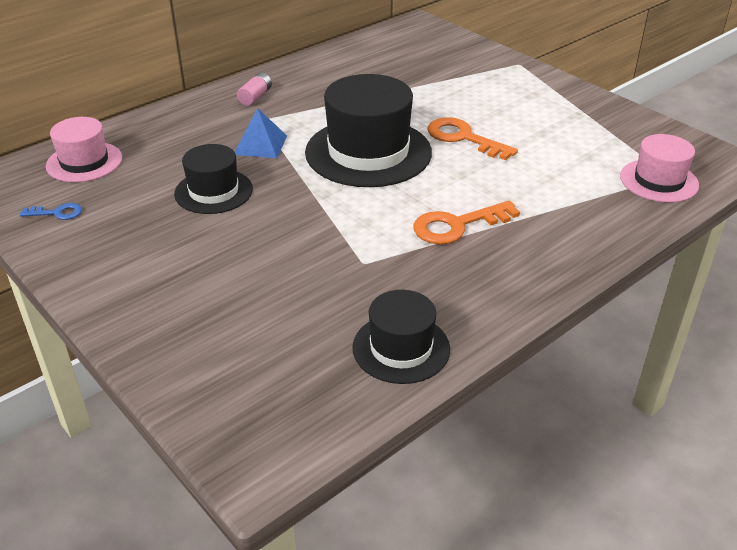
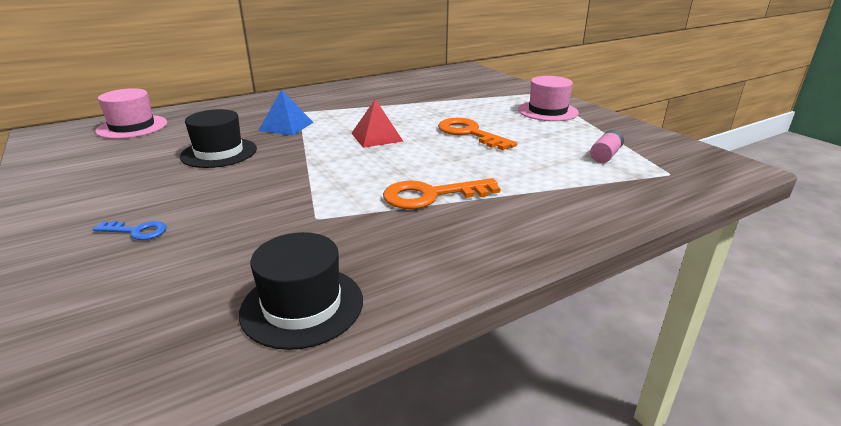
camera: 10 degrees right, 10 degrees down
blue key [20,203,82,220] -> blue key moved to [93,221,167,240]
pink battery [237,72,272,106] -> pink battery moved to [590,130,624,163]
black hat [305,74,432,187] -> red pyramid [351,99,404,148]
pink hat [620,134,699,203] -> pink hat moved to [518,76,579,121]

